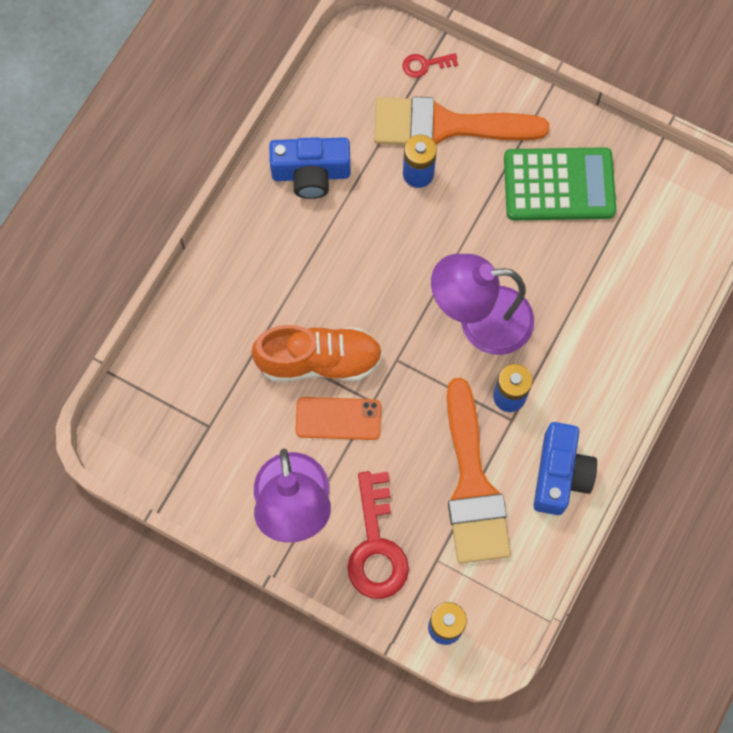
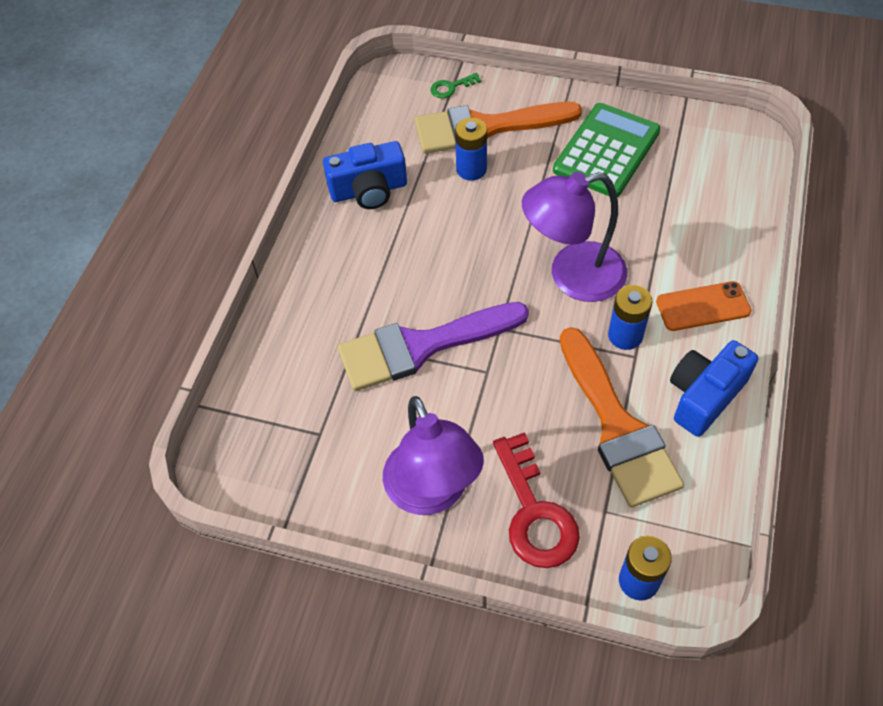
camera: 10 degrees left, 15 degrees down
orange shoe [251,325,383,382] -> purple brush [338,302,529,391]
orange phone [295,397,381,440] -> orange phone moved to [656,281,751,331]
red key [402,53,458,78] -> green key [431,73,482,98]
green calculator [504,147,616,220] -> green calculator turned 45 degrees counterclockwise [553,103,661,197]
blue camera [534,422,597,515] -> blue camera turned 135 degrees counterclockwise [670,340,759,437]

